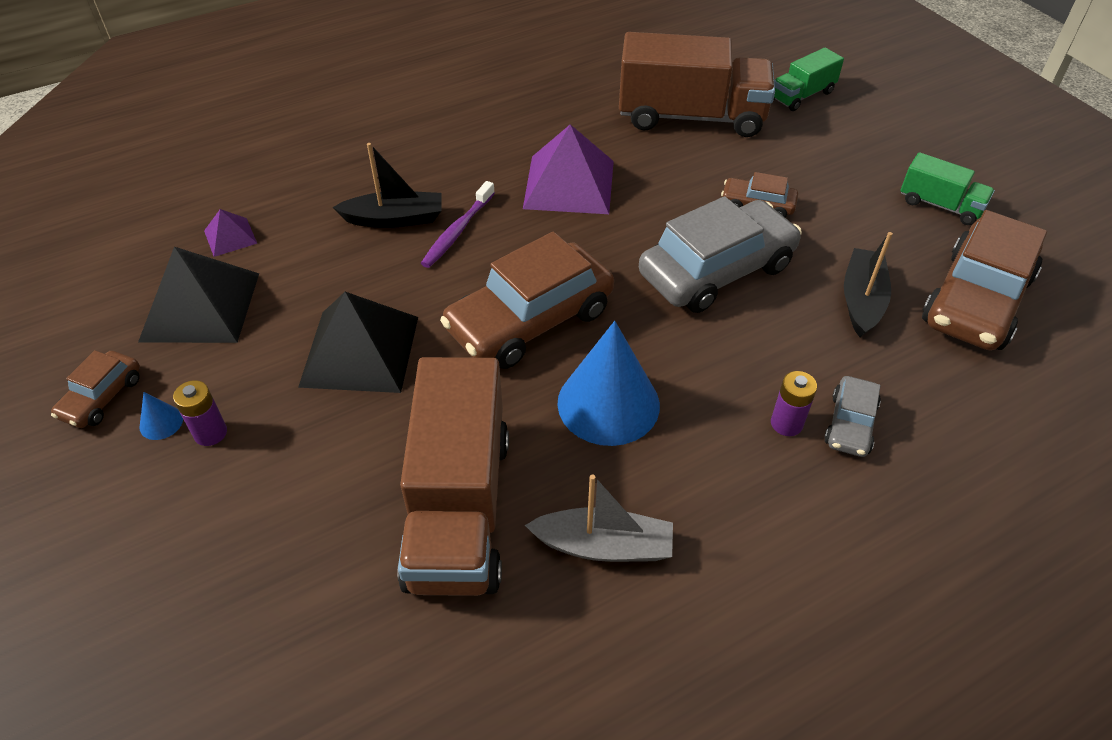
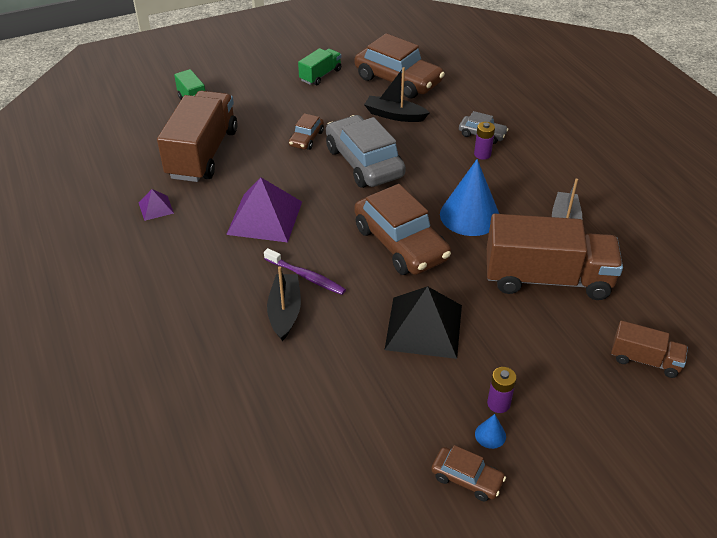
camera: 85 degrees left, 5 degrees down
black pyramid [138,247,259,343] -> none
purple pyramid [204,209,257,257] -> purple pyramid moved to [139,189,174,221]
none -> brown truck [611,320,688,378]

